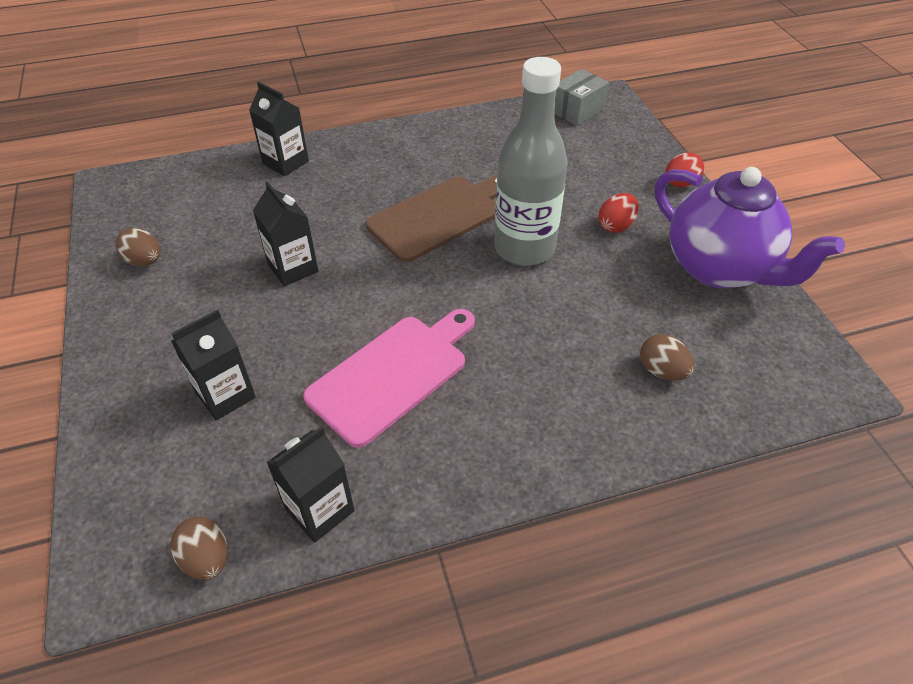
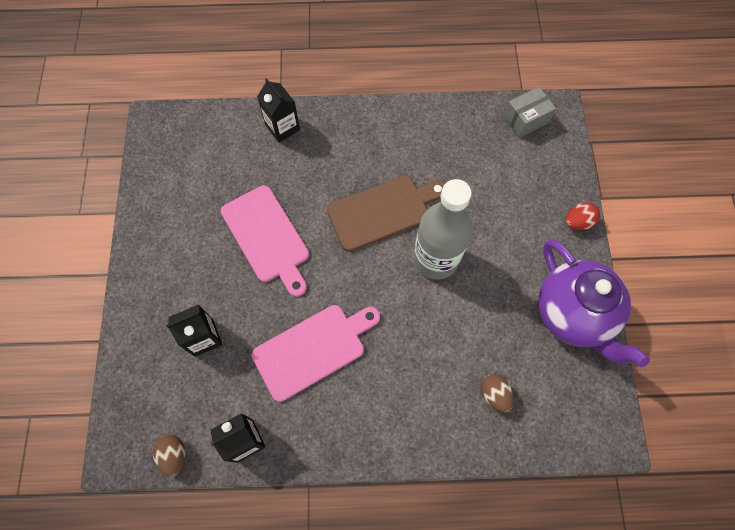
camera: 15 degrees right, 20 degrees up
brown egg [115,227,160,266] -> none
black carton [253,181,318,286] -> pink cutting board [221,185,309,297]
red egg [598,193,639,233] -> none

